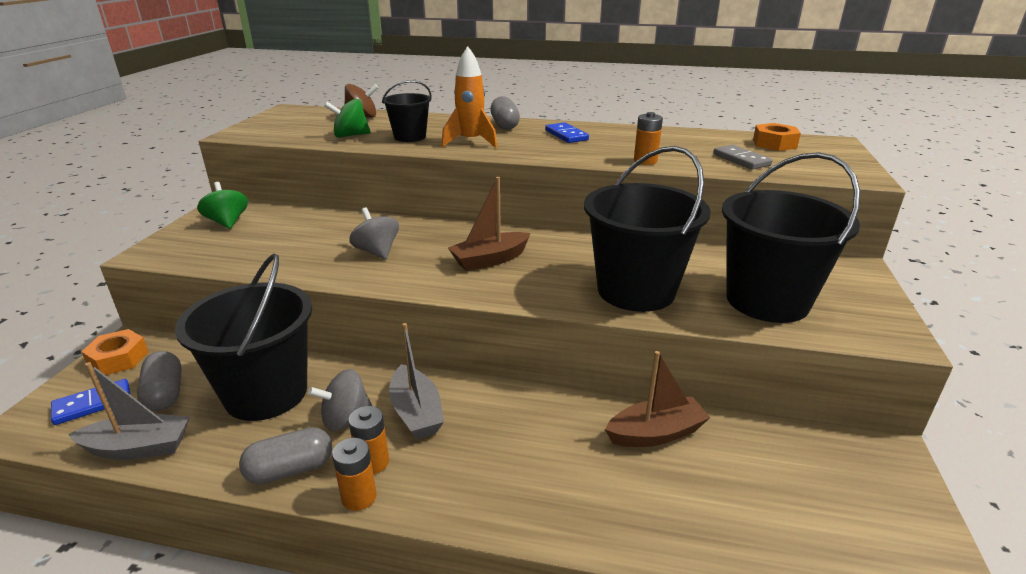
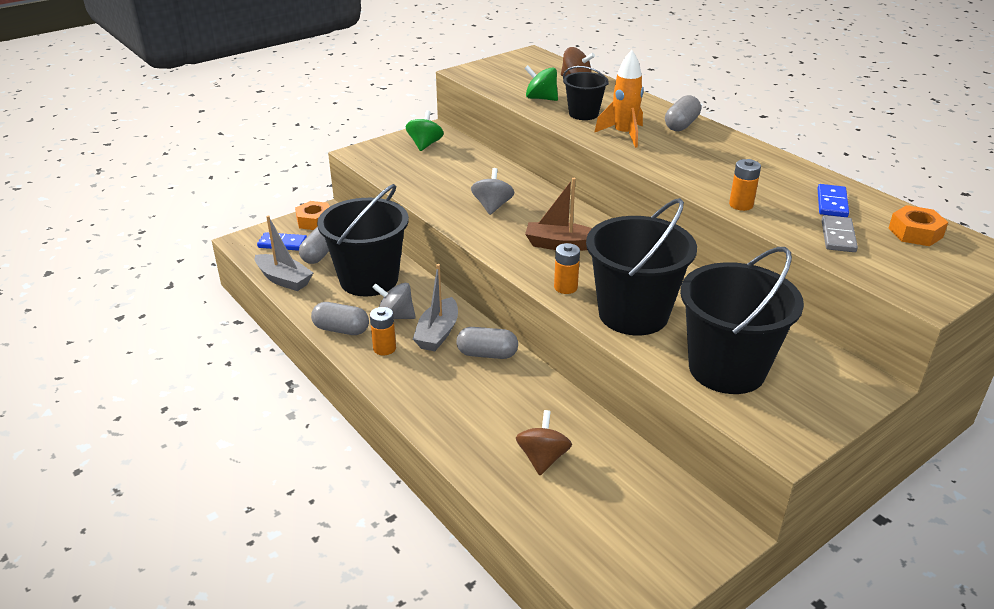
camera: 40 degrees right, 5 degrees up
orange battery [332,438,377,511] -> orange battery moved to [554,243,580,294]
blue domino [545,122,589,143] -> blue domino moved to [818,184,849,217]
brown boat [605,351,711,447] -> none
none -> grey capsule [457,327,518,359]
none -> brown spinning top [516,410,572,475]

